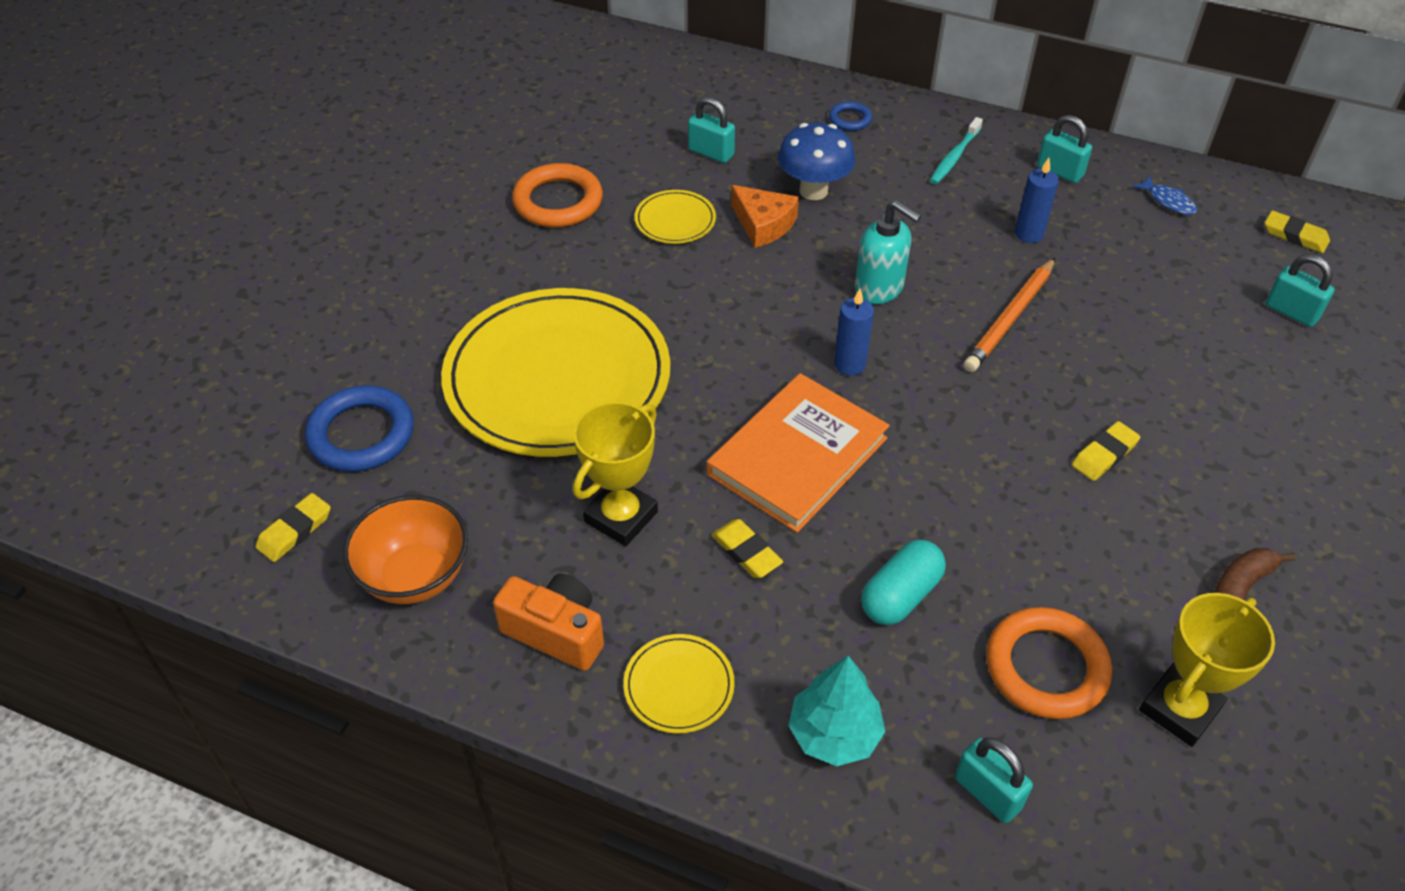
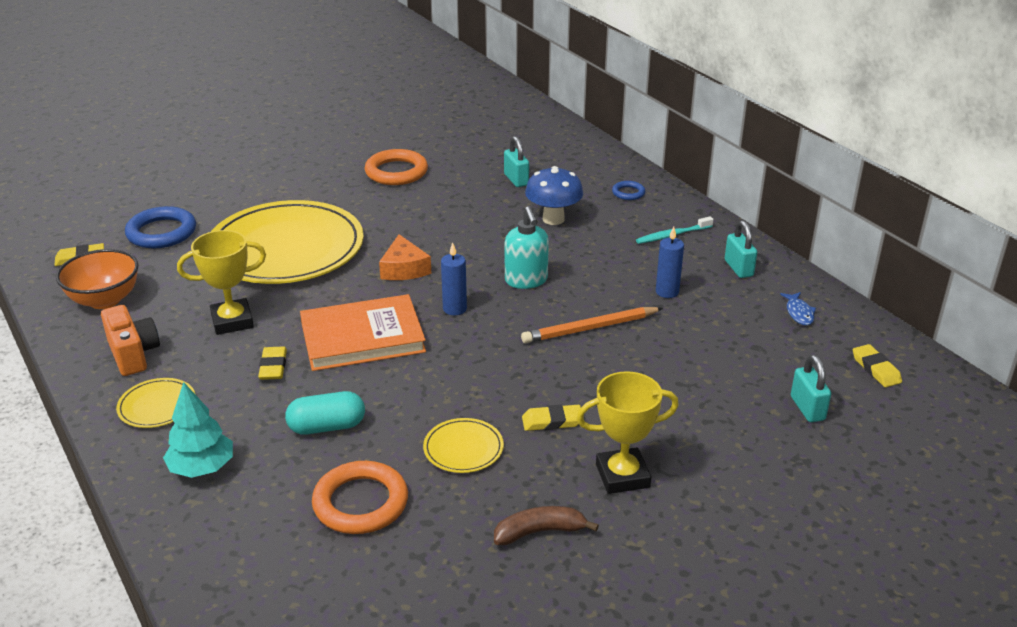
camera: 35 degrees right, 15 degrees down
yellow plate [635,190,716,244] -> yellow plate moved to [423,418,504,473]
orange cheese [731,185,799,248] -> orange cheese moved to [379,234,431,280]
turquoise padlock [955,738,1033,823] -> none
yellow trophy [1139,593,1275,747] -> yellow trophy moved to [576,371,679,494]

